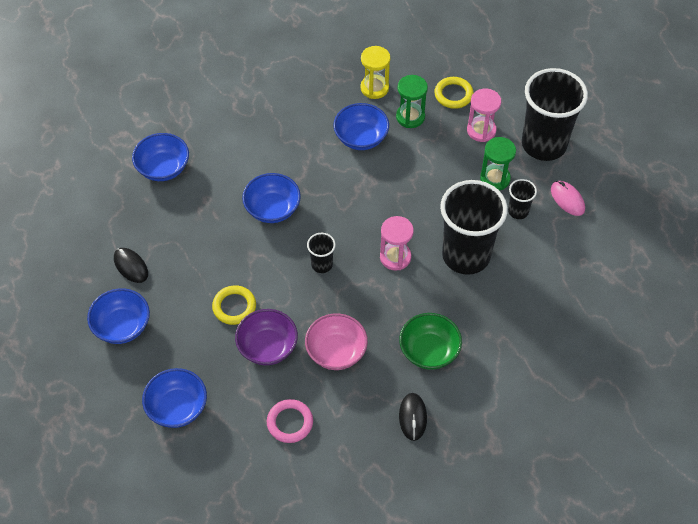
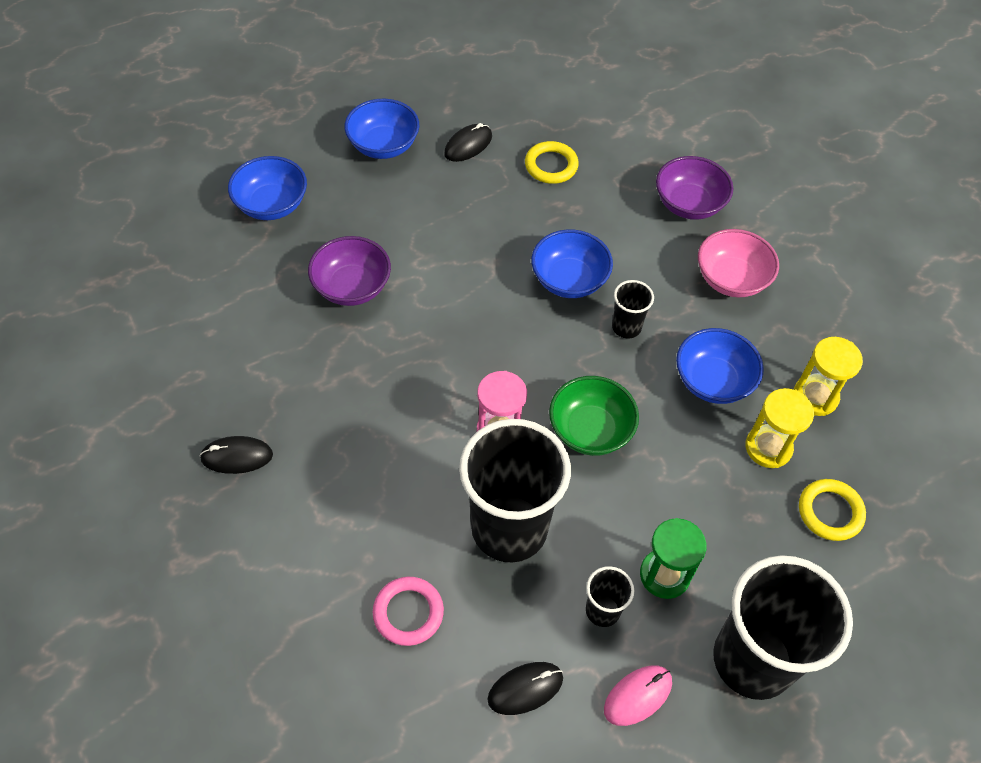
camera: 85 degrees right, 0 degrees up
blue bowl [132,133,189,181] -> none
yellow ring [212,285,256,325] -> yellow ring moved to [525,141,579,184]
pink ring [267,399,313,443] -> pink ring moved to [373,577,444,646]
pink bowl [305,313,368,370] -> pink bowl moved to [698,229,779,297]
black cup [307,233,336,273] -> black cup moved to [612,280,654,339]
green hourglass [396,75,428,128] -> yellow hourglass [745,388,814,468]
green bowl [399,313,462,370] -> green bowl moved to [549,376,639,456]
pink hourglass [467,88,501,142] -> none
none -> black mouse [487,662,563,715]
none -> purple bowl [656,156,733,220]

